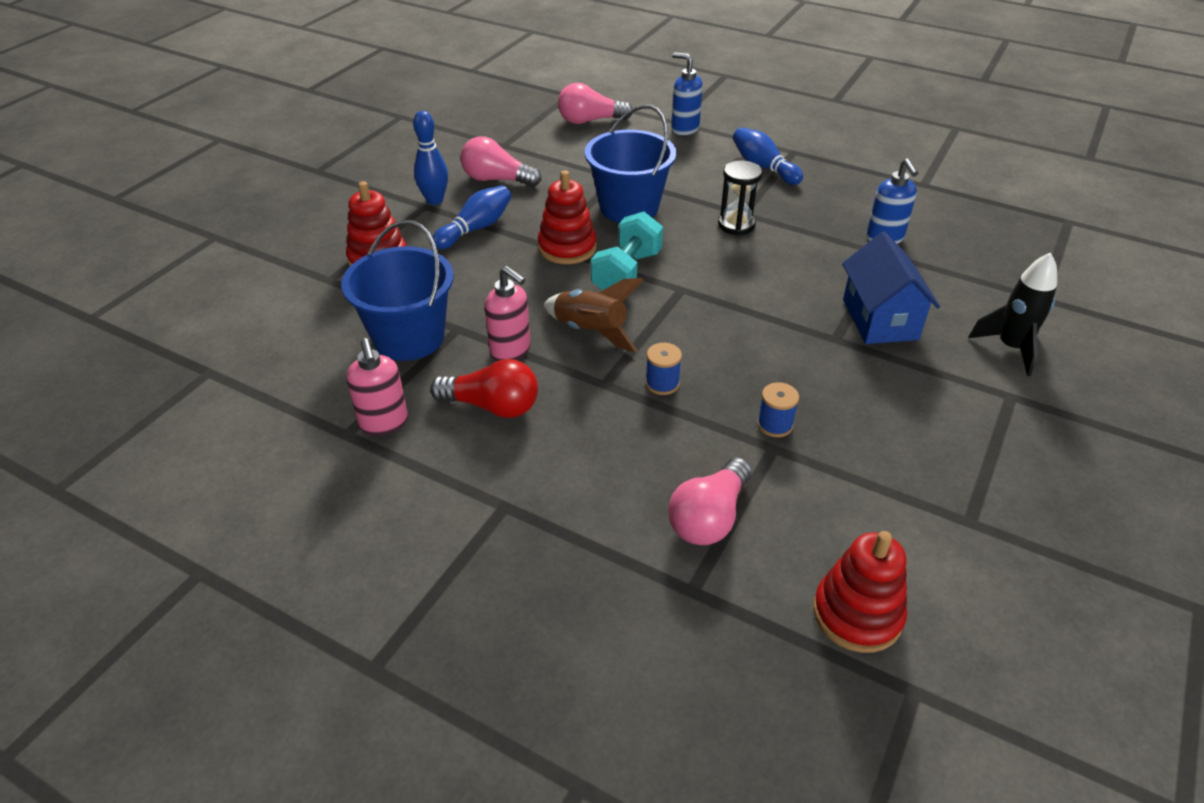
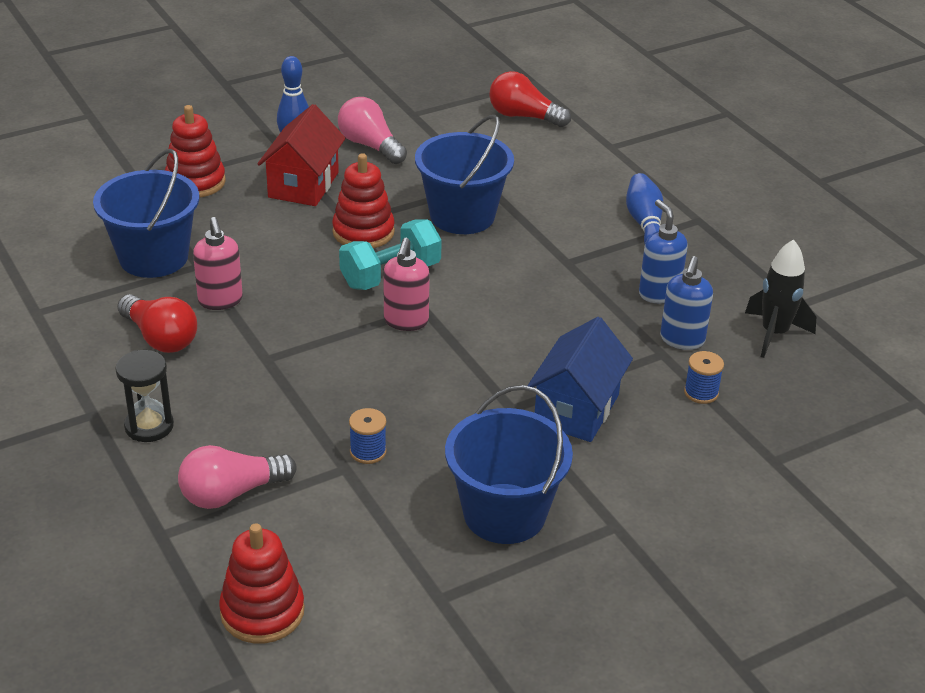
camera: 30 degrees right, 5 degrees down
pink soap dispenser [346,338,408,436] -> pink soap dispenser moved to [383,238,430,331]
blue bowling pin [433,185,511,249] -> red house [258,104,346,206]
brown rocket [544,278,644,353] -> none
pink light bulb [558,83,632,124] -> red light bulb [489,71,571,127]
blue spool [645,343,682,395] -> blue spool moved to [684,351,724,404]
blue soap dispenser [671,52,703,135] -> blue soap dispenser moved to [639,199,688,303]
black hourglass [718,160,763,235] -> black hourglass moved to [115,350,174,442]
black rocket [968,252,1057,376] -> black rocket moved to [745,239,816,358]
none -> blue bucket [445,385,573,544]

